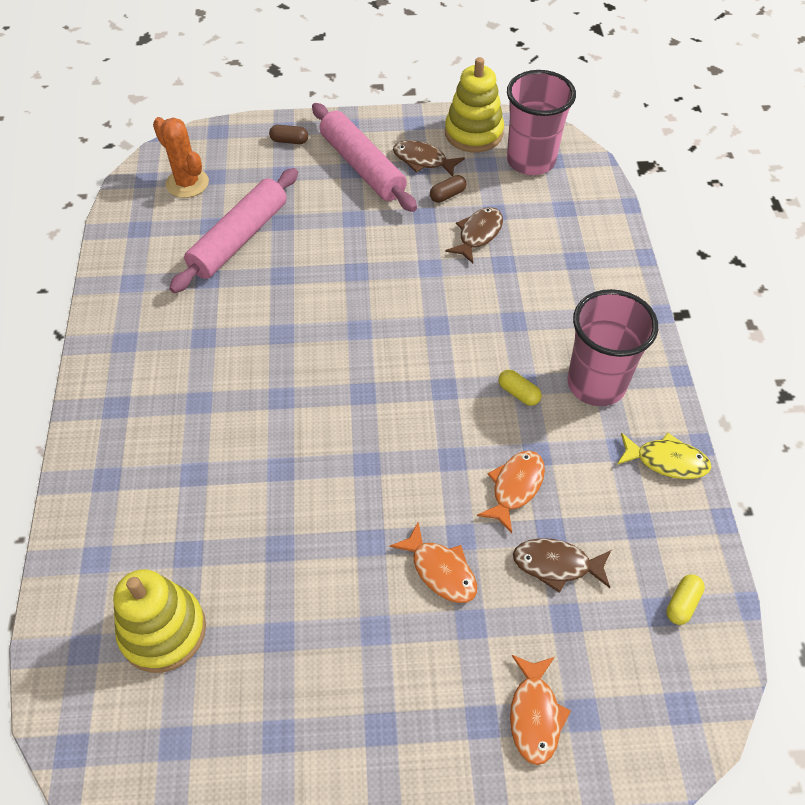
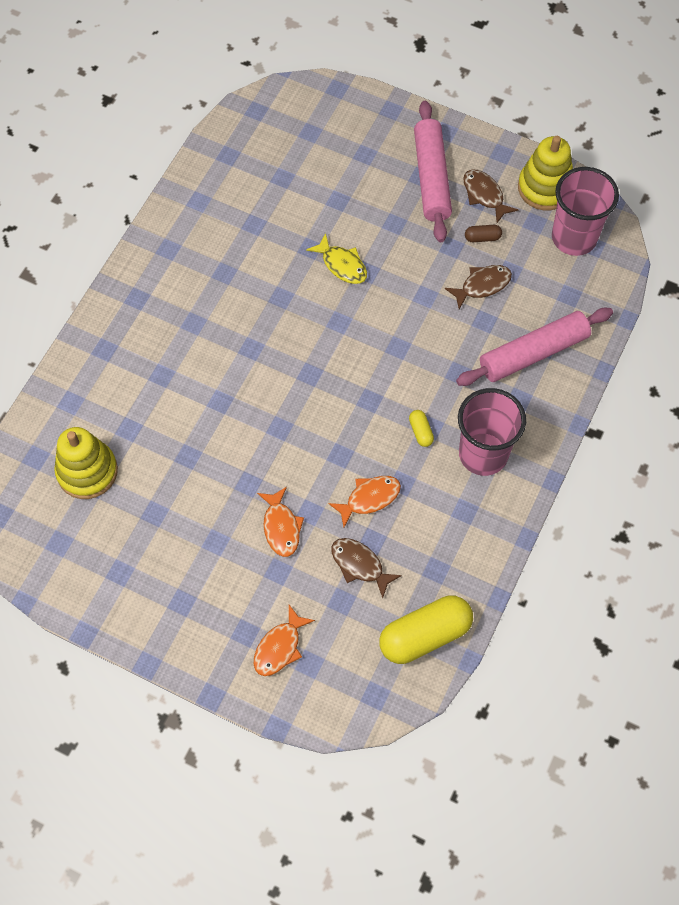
camera: 30 degrees right, 10 degrees up
orange cactus [153,117,209,198] -> none
pink rolling pin [169,168,298,293] -> pink rolling pin moved to [456,308,613,386]
brown capsule [269,125,308,144] -> none
yellow fish [617,433,711,479] -> yellow fish moved to [306,233,367,284]
yellow capsule [666,574,705,625] -> yellow capsule [379,595,473,664], size x2.32

